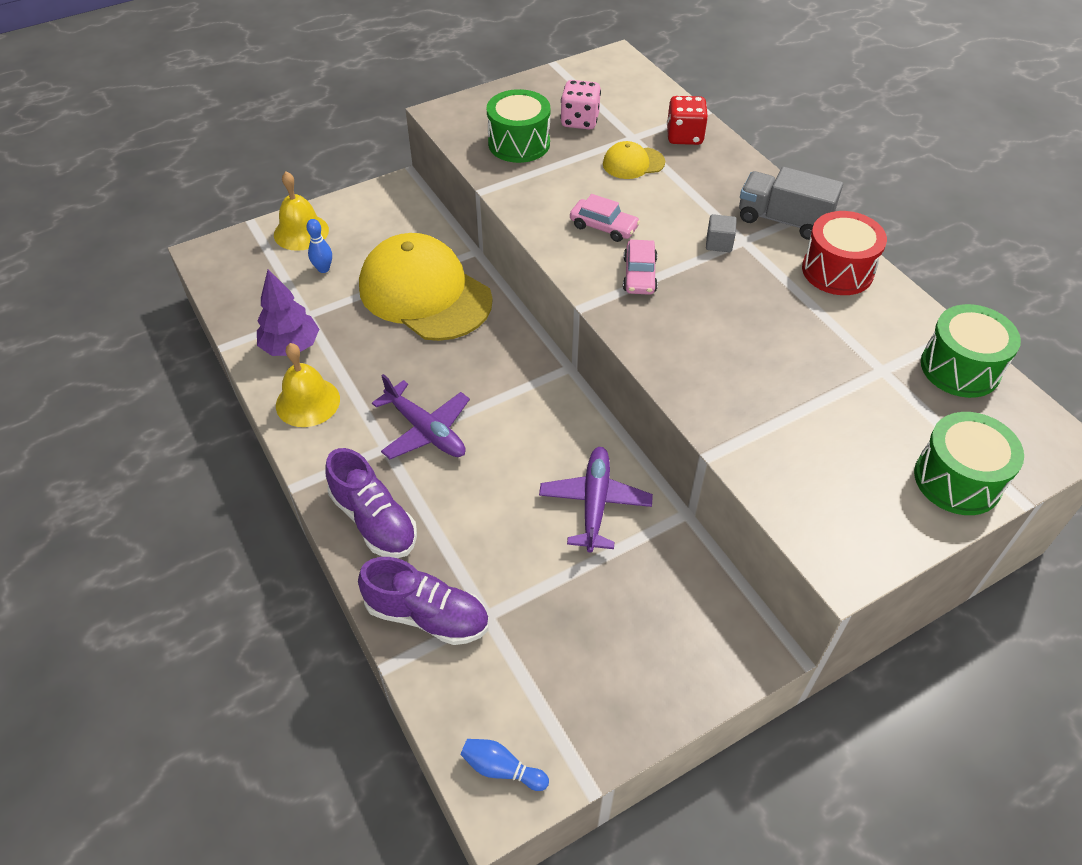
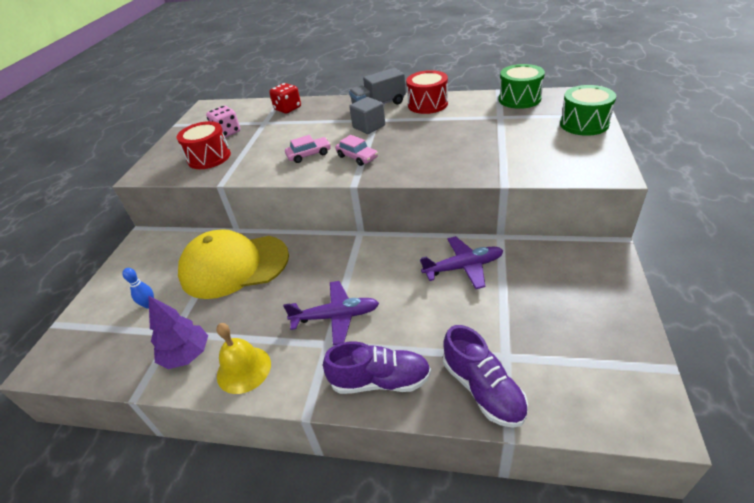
camera: 45 degrees left, 10 degrees down
yellow bell [274,171,329,251] -> none
purple shoe [358,557,489,645] -> purple shoe turned 90 degrees clockwise [443,325,528,428]
blue bowling pin [460,739,549,791] -> none
green drum [487,89,550,163] -> red drum [177,121,231,169]
purple plane [539,447,653,553] -> purple plane turned 120 degrees clockwise [420,236,503,289]
yellow cap [603,141,665,179] -> none
grey cube [706,214,737,252] -> grey cube [349,97,385,134], size x1.56

